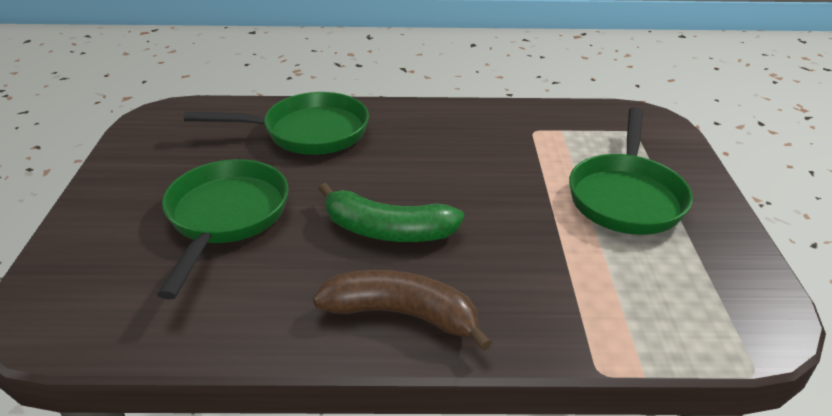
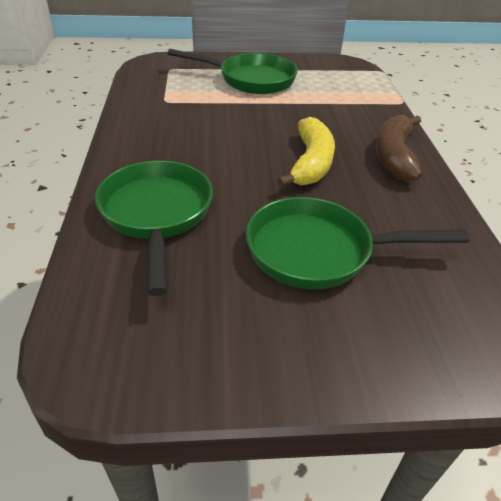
camera: 95 degrees left, 5 degrees up
green banana [319,183,464,242] -> yellow banana [277,117,335,187]

